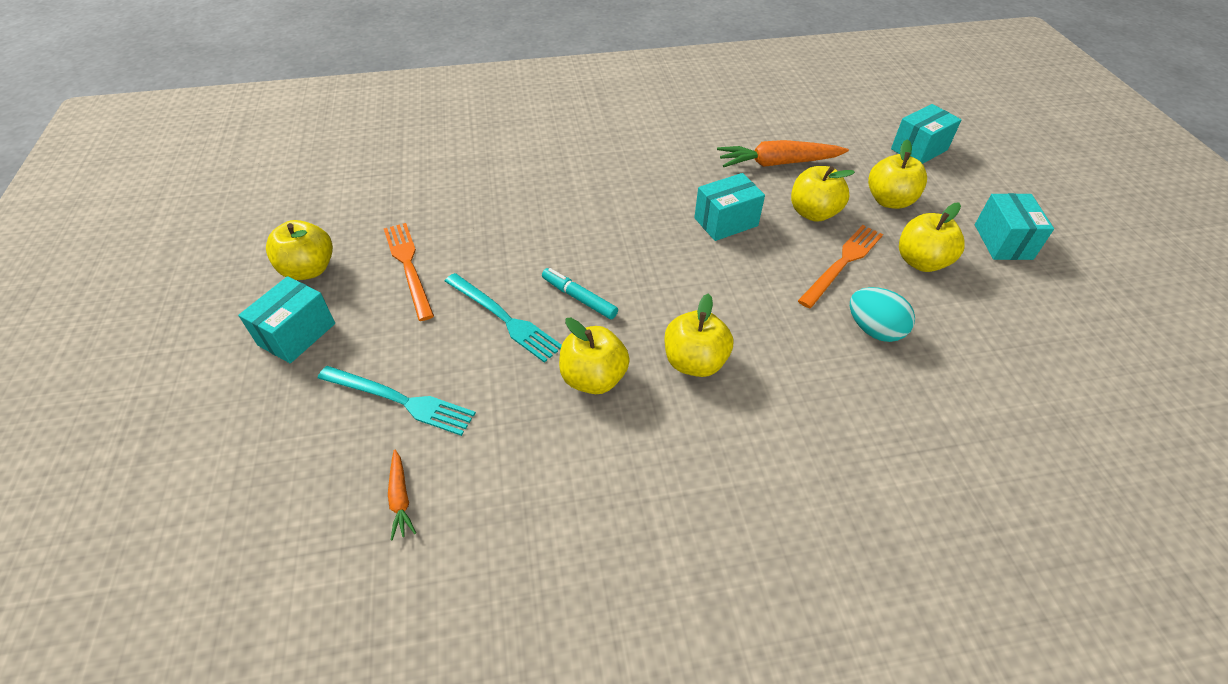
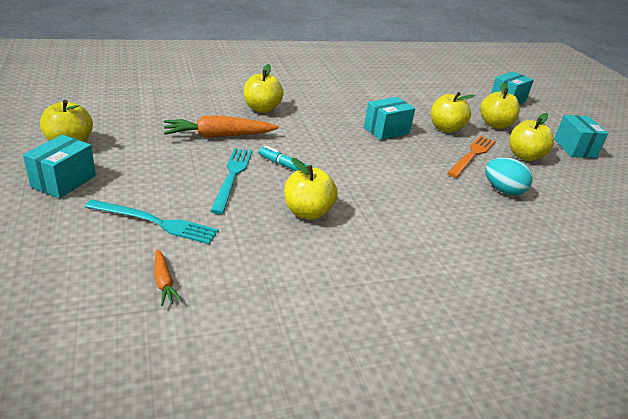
camera: 10 degrees left, 15 degrees down
orange fork [384,223,434,321] -> none
turquoise fork [445,273,562,363] -> turquoise fork turned 120 degrees counterclockwise [211,148,252,214]
yellow apple [665,293,733,377] -> yellow apple moved to [244,64,284,113]
orange carrot [717,140,849,167] -> orange carrot moved to [164,116,279,138]

